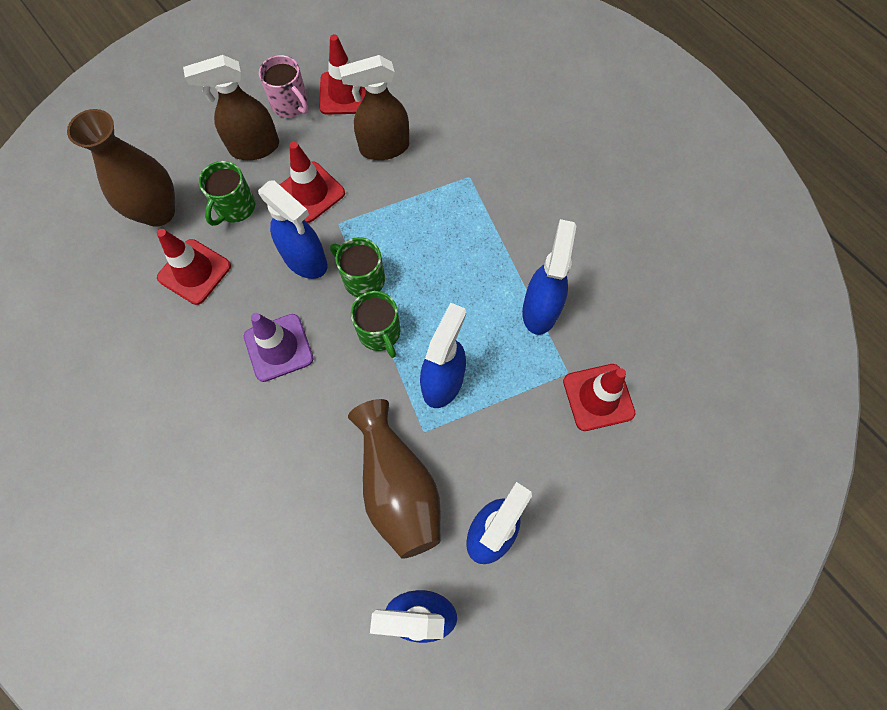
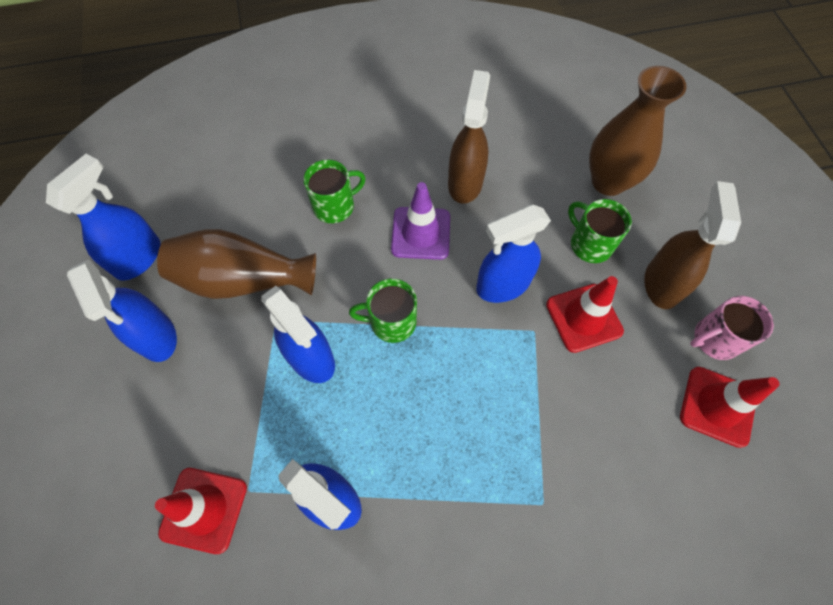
camera: 115 degrees right, 5 degrees down
red traffic cone [157,229,231,305] -> none
green mug [330,237,385,297] -> green mug moved to [303,160,366,223]
brown spray bottle [339,55,409,160] -> brown spray bottle moved to [448,70,490,204]

